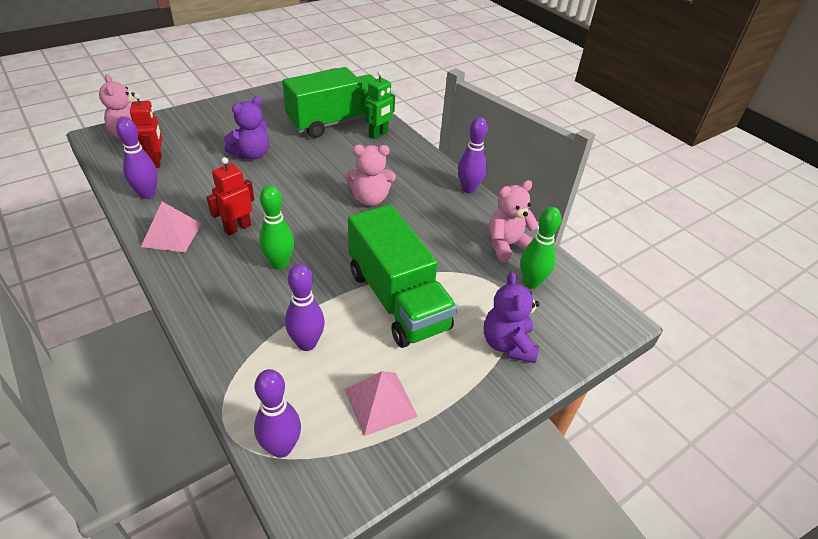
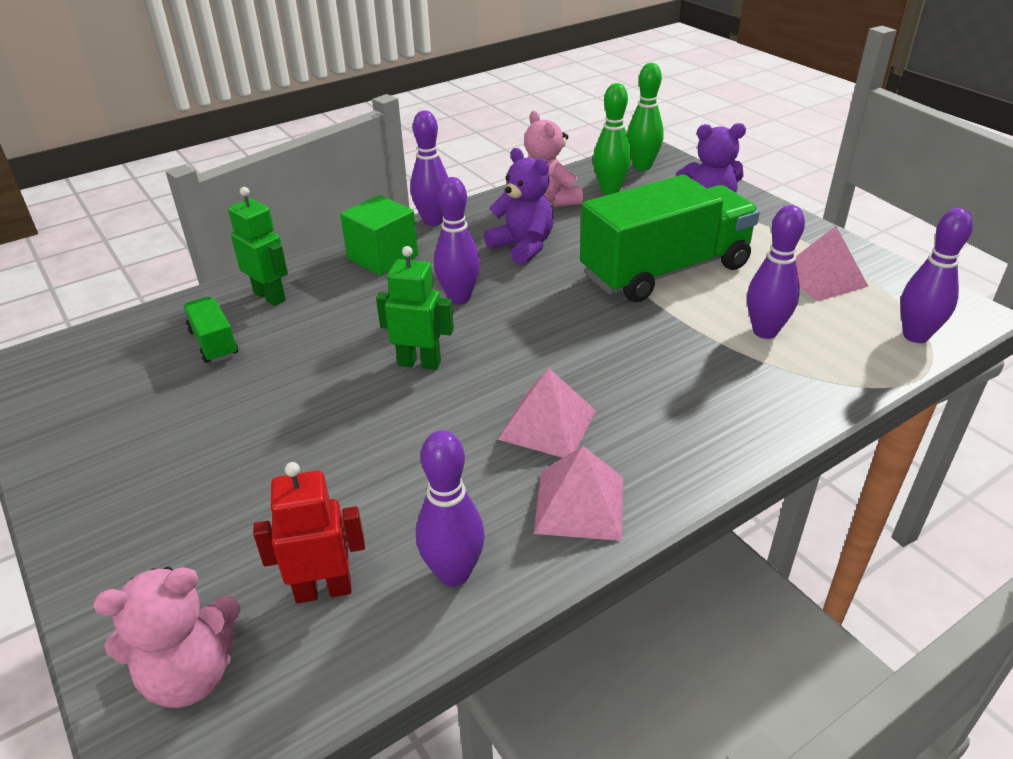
camera: 85 degrees left, 5 degrees down
red robot [206,157,255,236] -> pink pyramid [498,368,596,458]
purple teddy bear [224,96,269,159] -> purple teddy bear moved to [484,148,554,265]
green bowling pin [259,185,294,270] -> green bowling pin moved to [627,63,664,171]
green truck [283,67,376,138] -> green truck [183,297,238,363], size x0.43
pink teddy bear [345,145,396,206] -> purple bowling pin [434,177,480,304]
none -> green cube [340,195,418,276]
none -> green robot [376,246,454,370]

